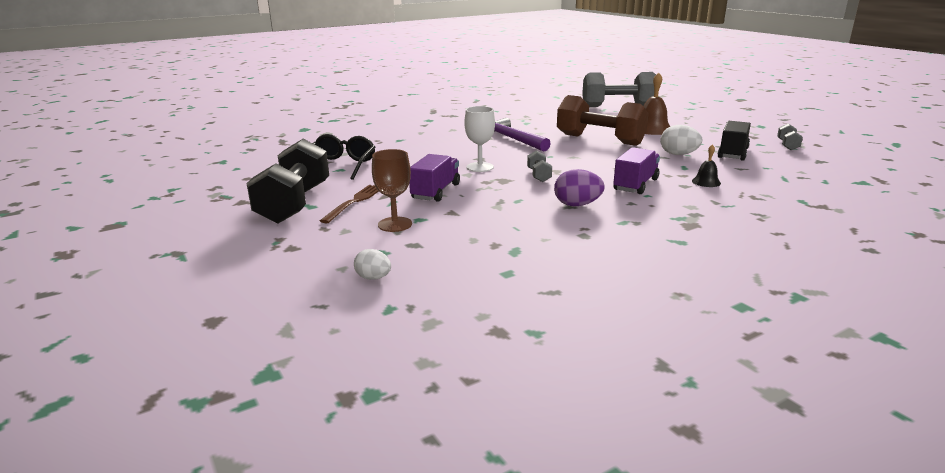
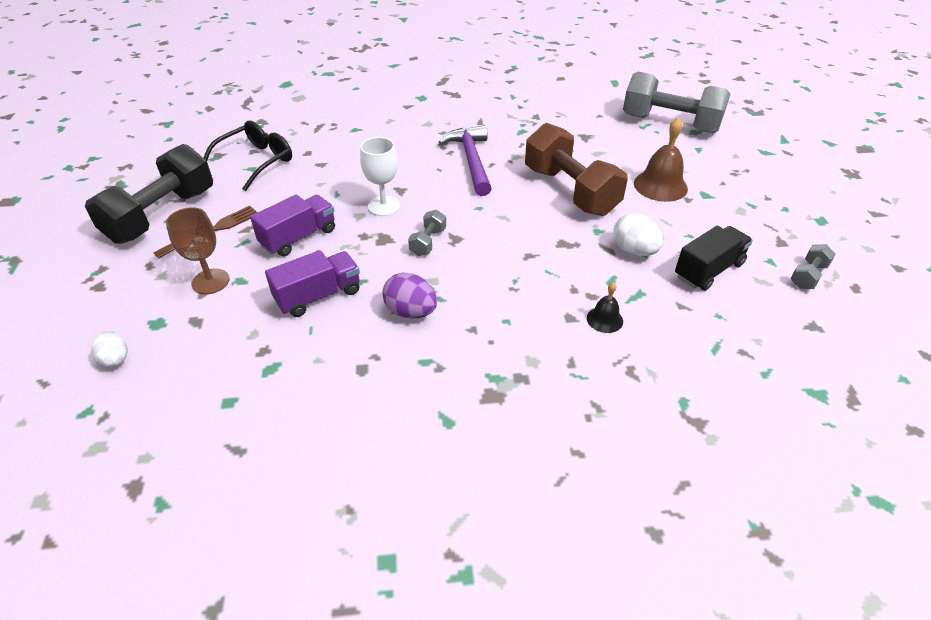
camera: 25 degrees right, 20 degrees up
purple truck [613,147,660,194] -> purple truck moved to [265,250,360,317]

